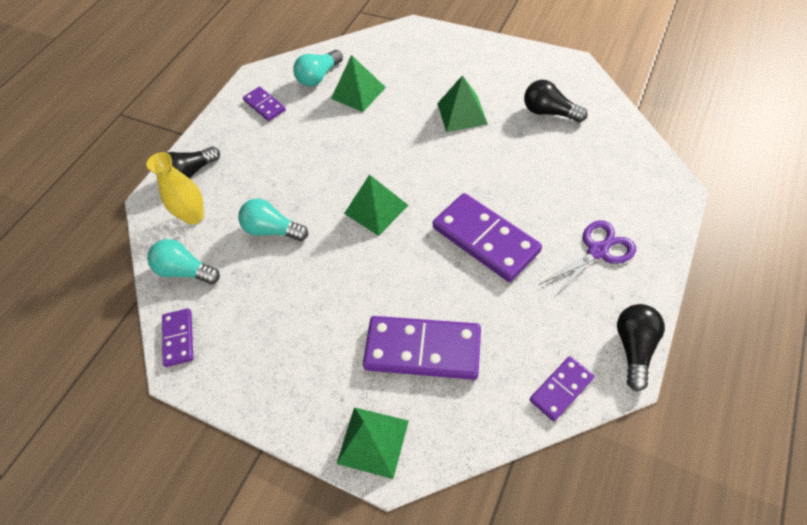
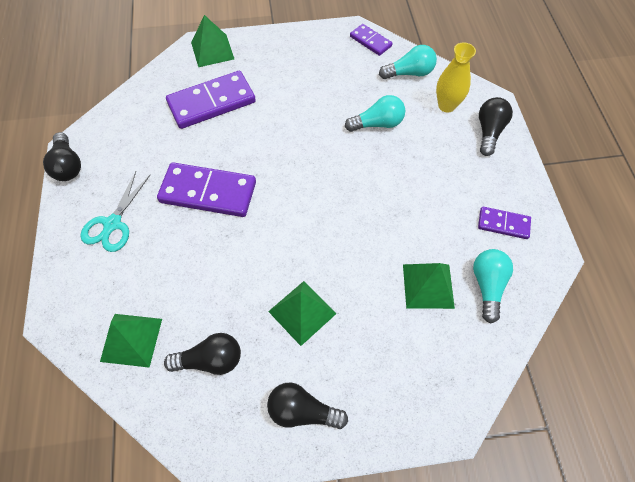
camera: 140 degrees right, 5 degrees up
green pyramid [344,174,408,236] -> green pyramid moved to [100,314,162,368]
purple domino [530,356,594,421] -> none
purple scissors [539,220,636,299] -> turquoise scissors [80,171,150,252]
none -> black light bulb [267,383,348,429]

